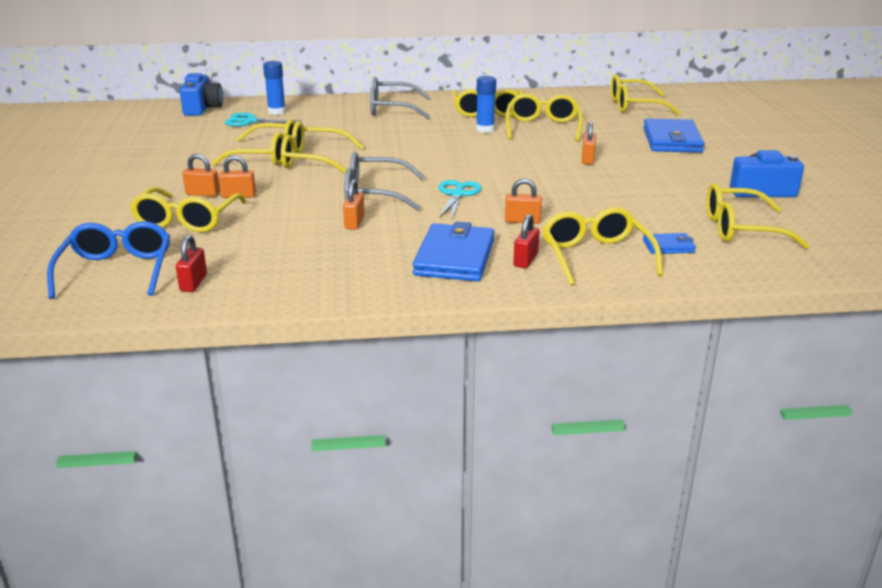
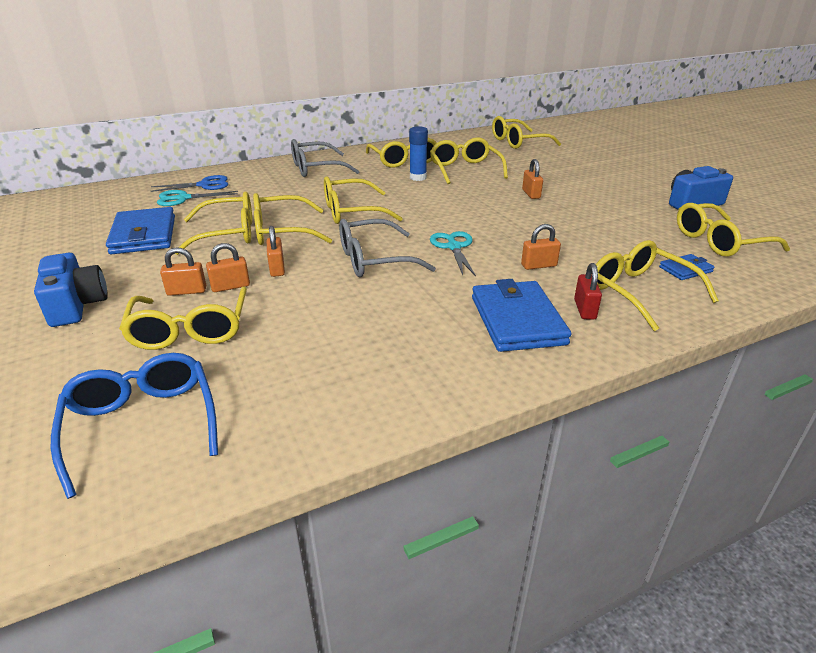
camera: 20 degrees left, 5 degrees up
red padlock [176,235,207,292] -> none
blue camera [179,73,223,116] -> blue camera moved to [34,253,108,327]
blue glue stick [263,61,286,115] -> blue scissors [151,175,228,192]
orange padlock [343,179,365,230] -> orange padlock moved to [267,226,285,277]
blue wallet [643,118,704,153] -> blue wallet moved to [106,207,175,254]
none -> yellow glasses [324,176,403,224]

